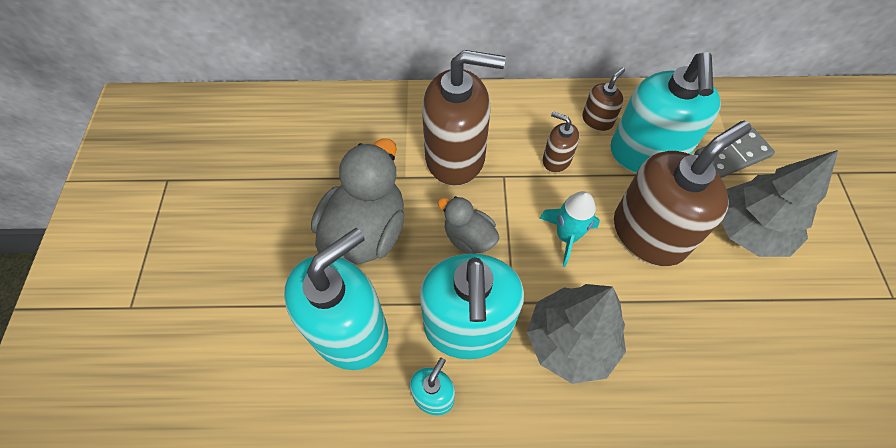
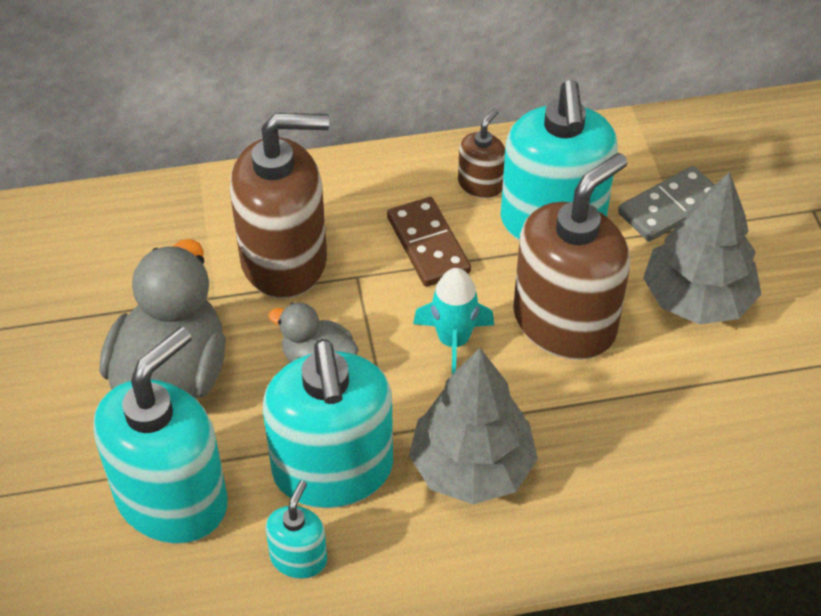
camera: 10 degrees left, 10 degrees down
brown soap dispenser [543,111,579,173] -> brown domino [387,197,471,287]

